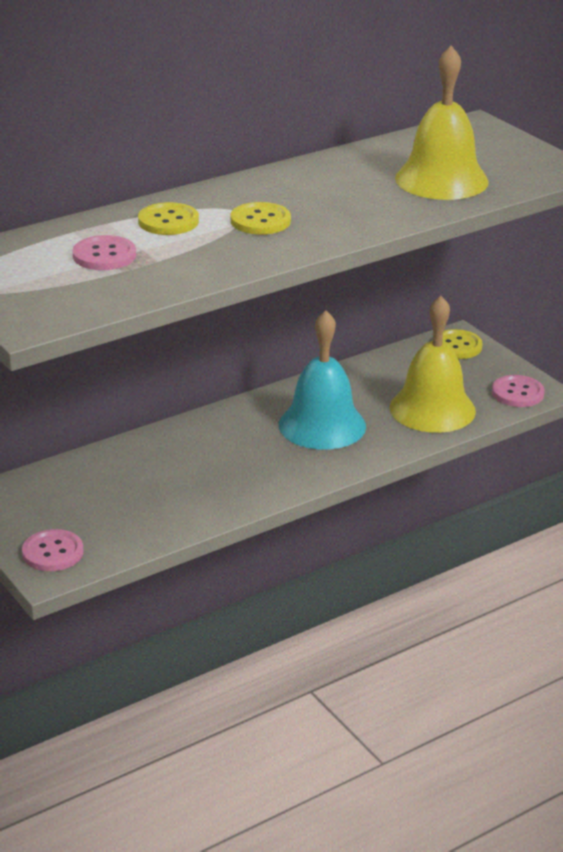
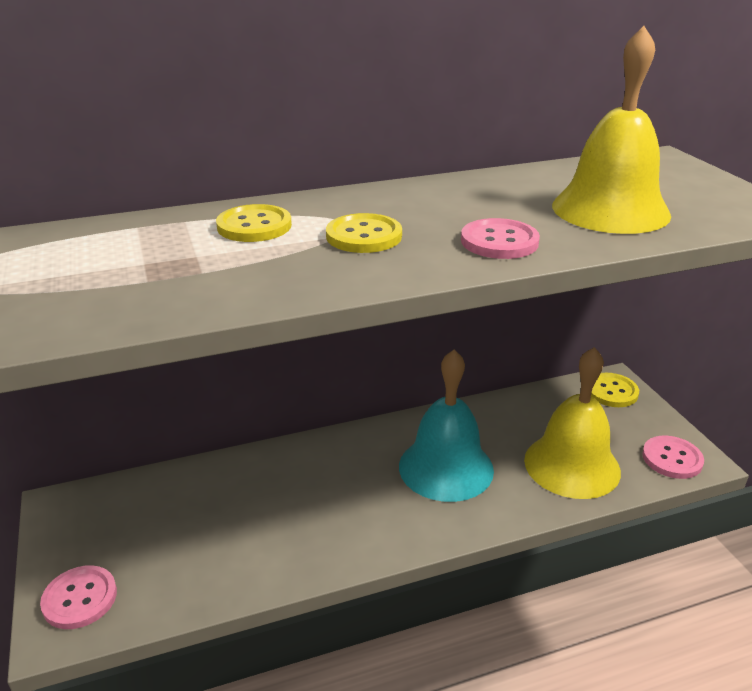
camera: 15 degrees right, 0 degrees up
pink button [72,235,136,270] -> pink button moved to [461,218,540,259]

